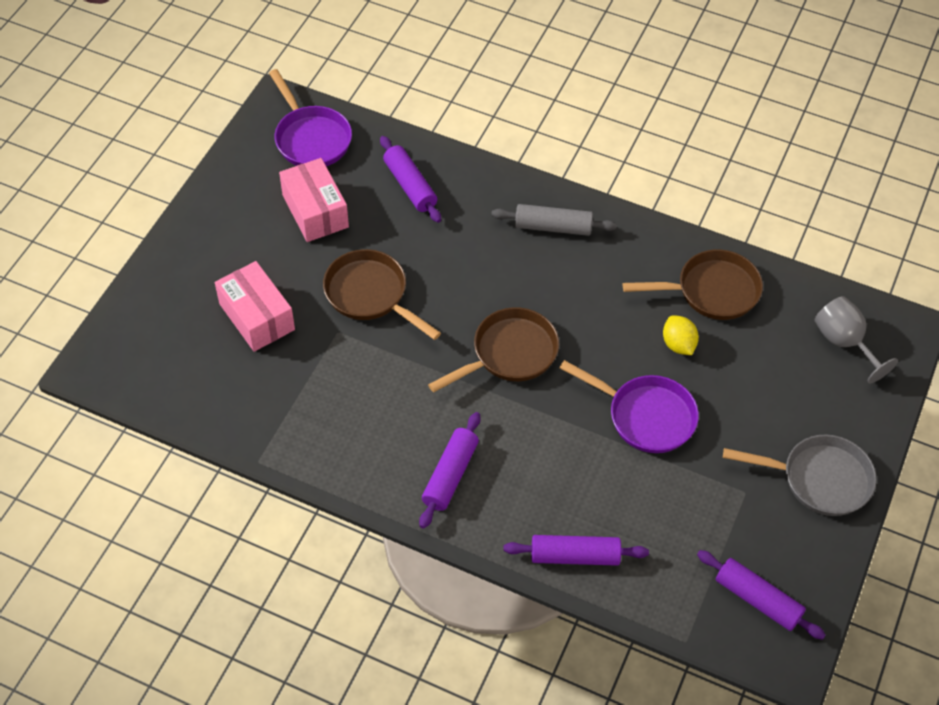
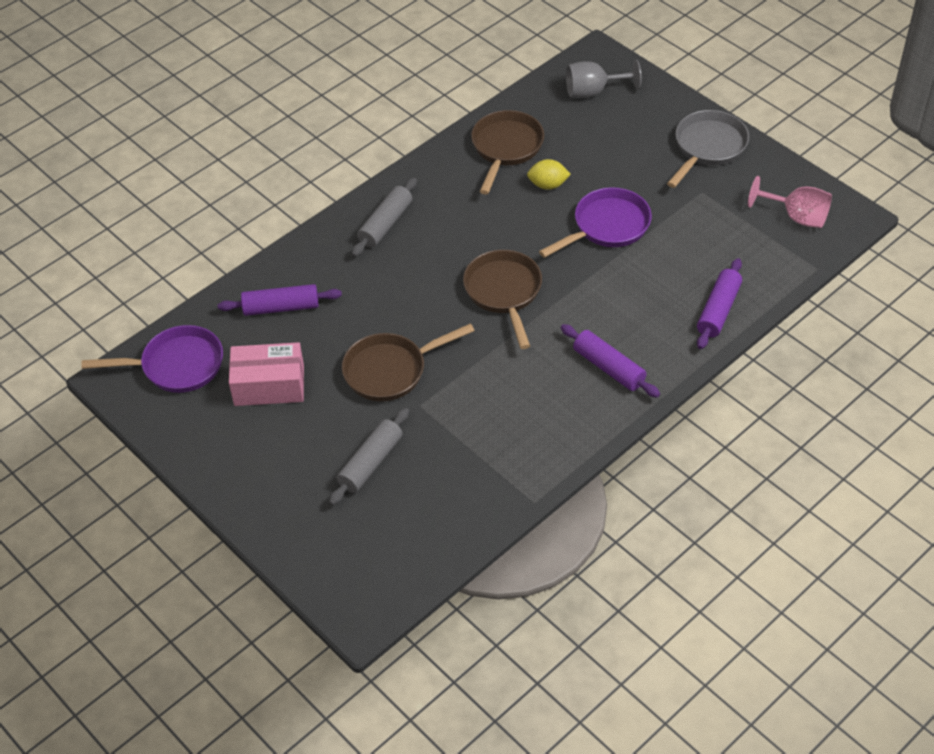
camera: 65 degrees left, 5 degrees down
pink box [215,261,295,352] -> grey rolling pin [329,408,409,505]
purple rolling pin [697,550,826,640] -> pink goblet [748,176,832,228]

